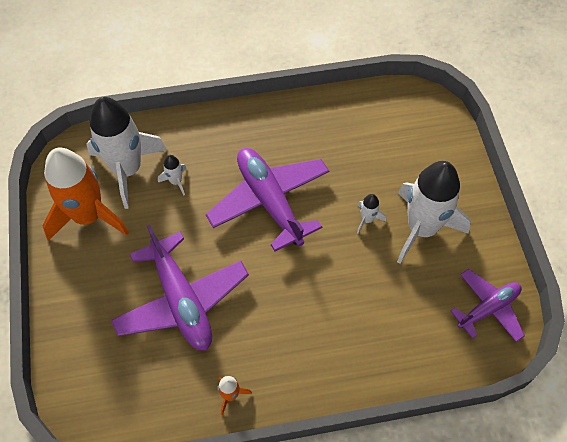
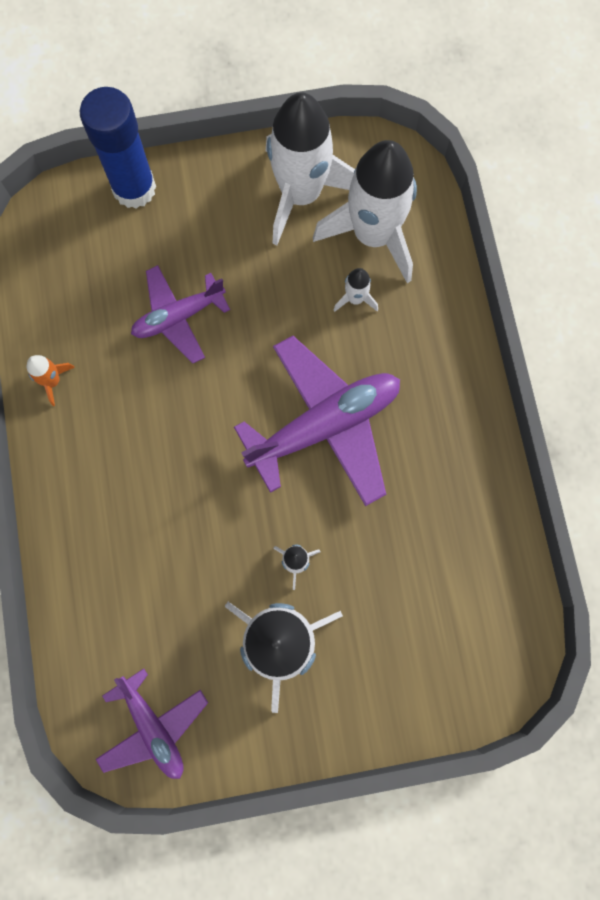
camera: 90 degrees right, 15 degrees up
orange rocket [42,148,129,241] -> white rocket [266,92,355,245]
purple plane [111,225,249,351] -> purple plane [131,265,230,363], size x0.61
none -> blue glue stick [80,87,156,208]

